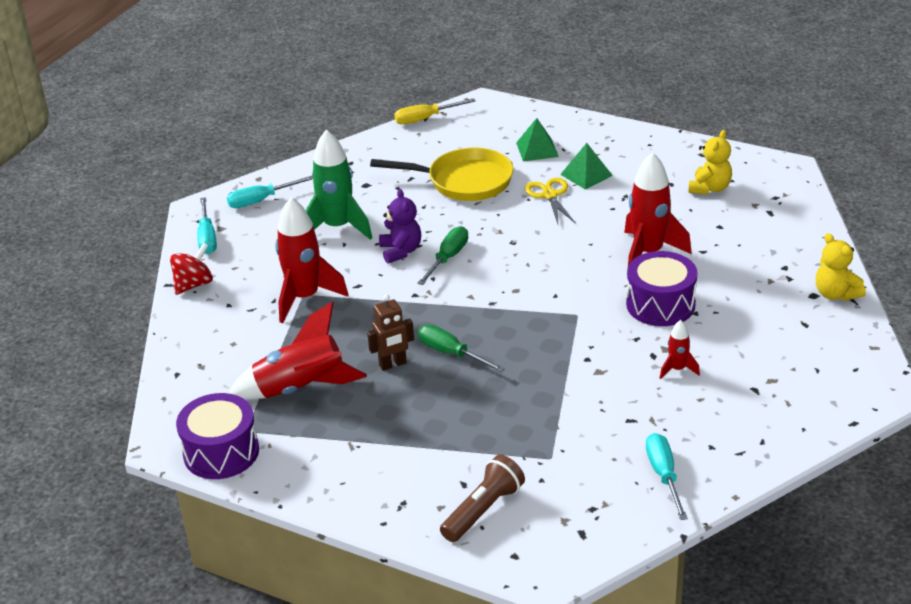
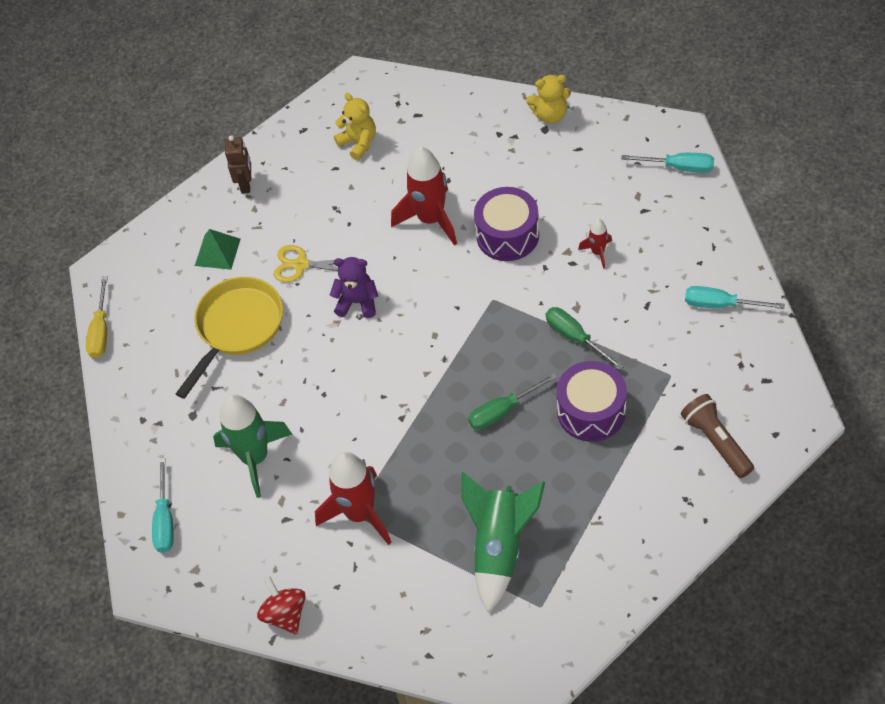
camera: 65 degrees left, 20 degrees up
purple drum [176,393,259,479] -> purple drum moved to [557,361,627,442]
turquoise screwdriver [197,197,217,254] -> turquoise screwdriver moved to [621,153,714,173]
red rocket [228,302,367,399] -> green rocket [461,472,545,612]
brown robot [367,294,414,371] -> brown robot moved to [225,135,251,194]
purple teddy bear [379,189,421,264] -> purple teddy bear moved to [330,257,378,318]
green screwdriver [417,226,468,285] -> green screwdriver moved to [546,307,624,370]
green pyramid [560,143,613,190] -> none

